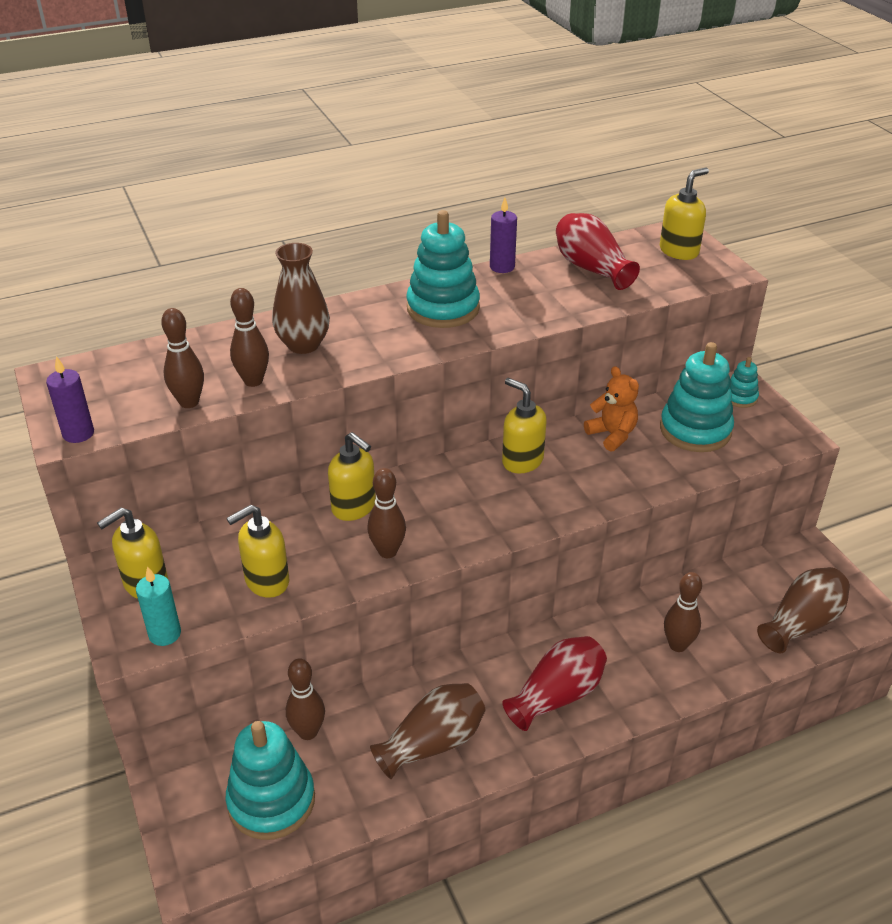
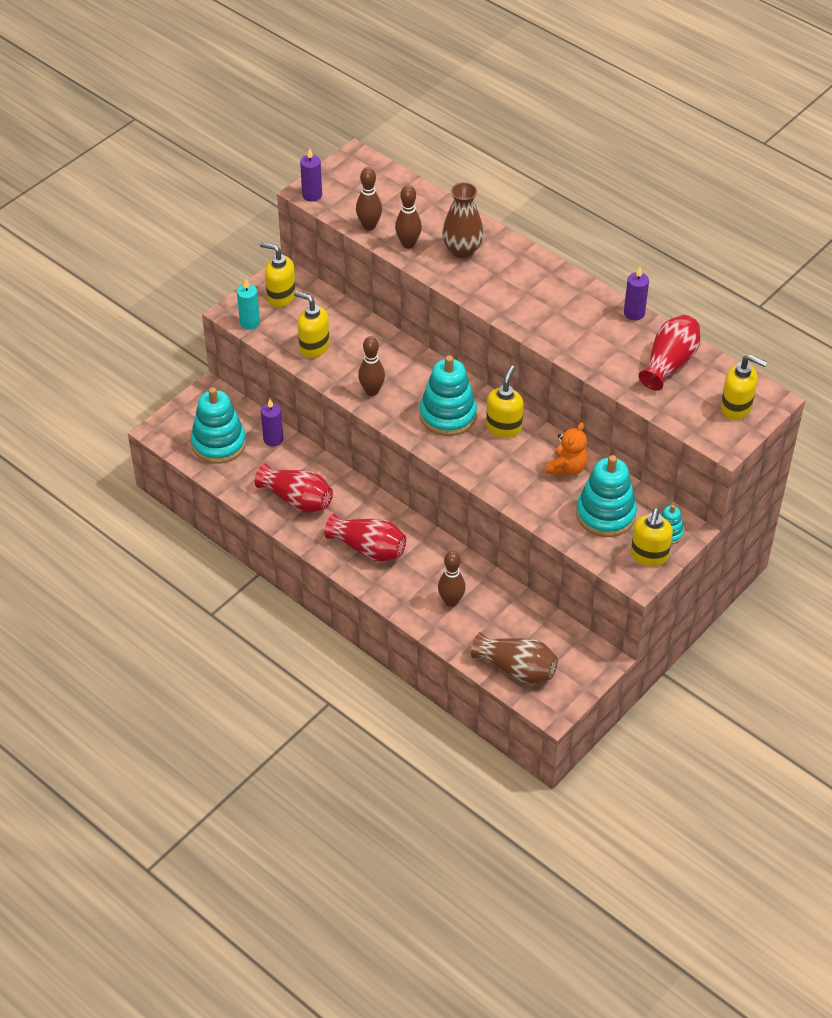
camera: 65 degrees right, 10 degrees up
brown bowling pin [286,658,325,740] -> purple candle [261,399,283,447]
yellow soap dispenser [328,432,376,521] -> yellow soap dispenser moved to [631,508,673,566]
brown vase [370,683,486,779] -> red vase [255,464,333,513]
turquoise stacking toy [406,210,480,328] -> turquoise stacking toy moved to [420,355,477,436]

